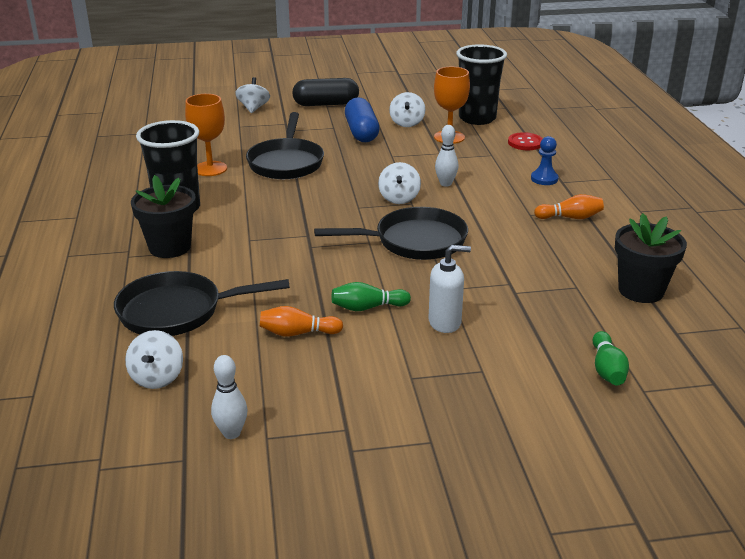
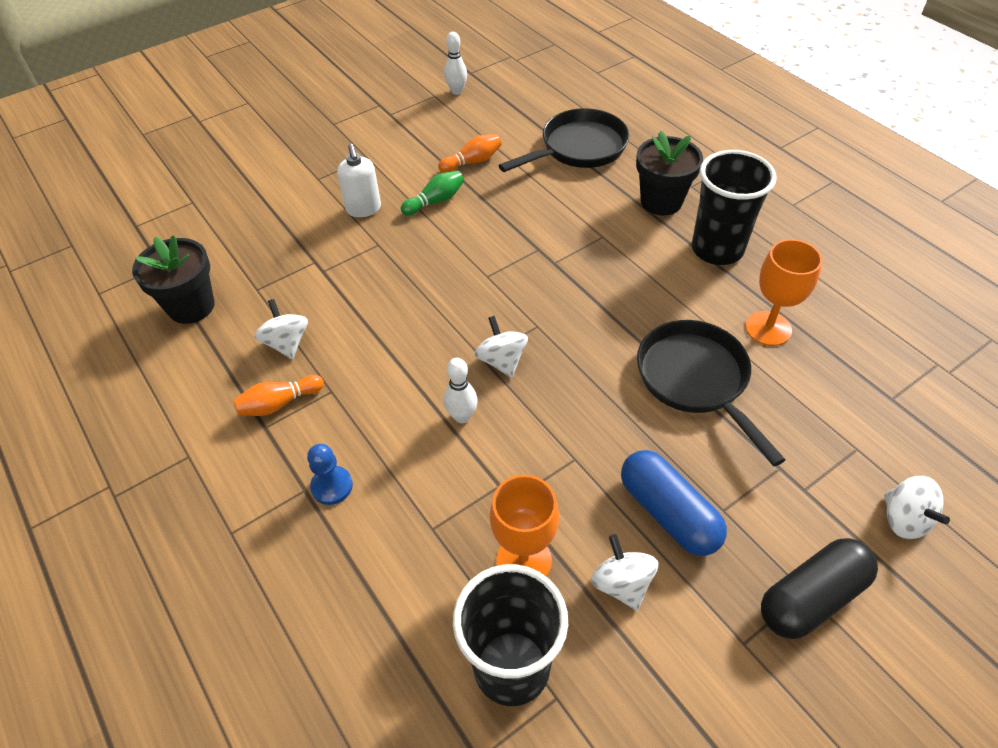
camera: 155 degrees right, 20 degrees up
white spinning top [125,330,183,389] -> white spinning top moved to [254,299,308,359]
black pan [314,207,468,260] -> none
white soap dispenser [429,245,471,333] -> white soap dispenser turned 75 degrees counterclockwise [337,144,381,217]
red button [508,132,543,150] -> none
green bowling pin [592,331,629,385] -> none

